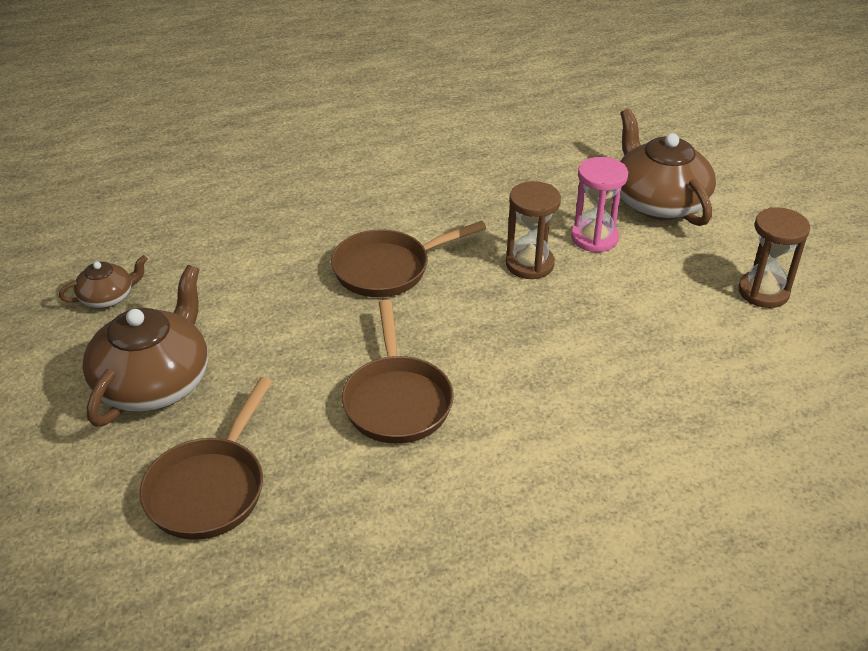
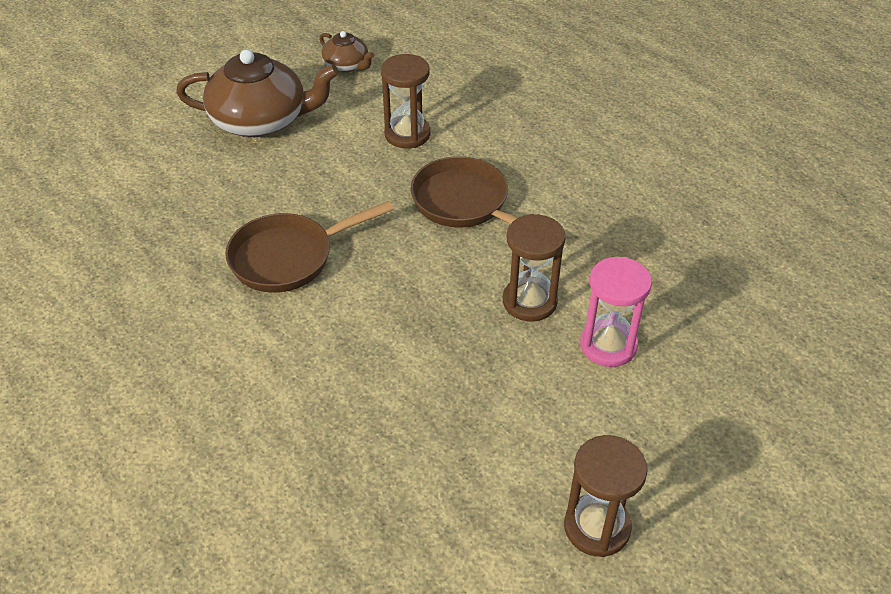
camera: 70 degrees right, 5 degrees up
brown pan [139,377,272,540] -> none
brown teapot [620,108,716,226] -> none
none -> brown hourglass [381,54,430,148]

